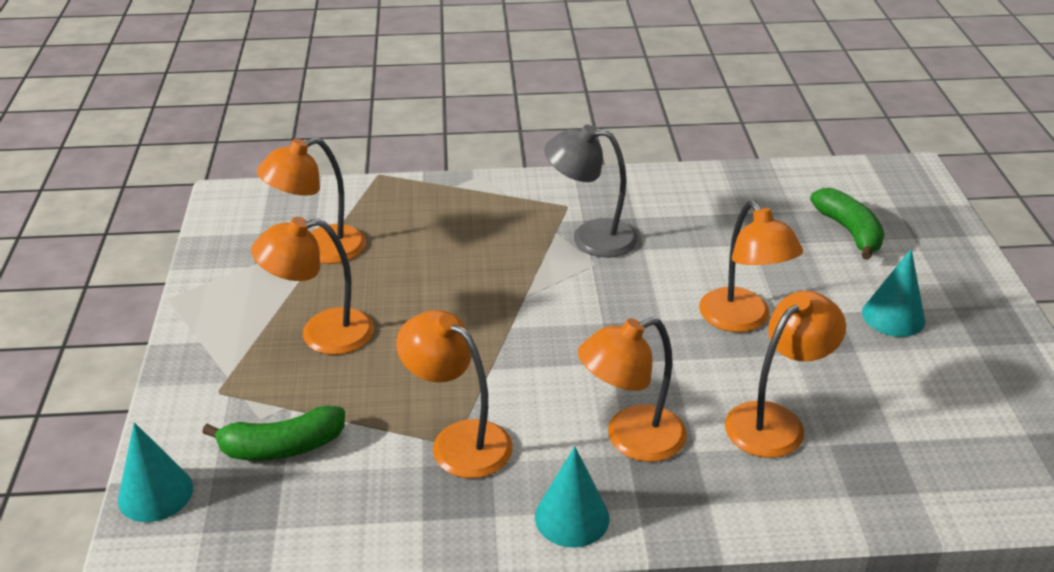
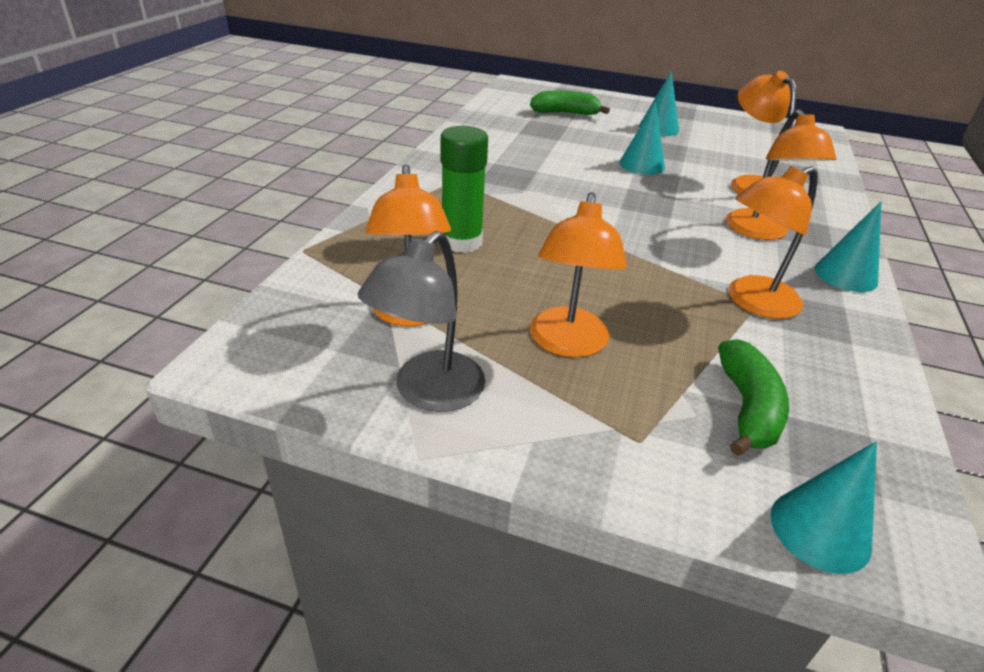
camera: 70 degrees left, 0 degrees up
grey lamp [544,125,638,257] -> grey lamp moved to [358,231,485,412]
orange lamp [699,201,803,332] -> turquoise cone [619,102,665,175]
none -> green glue stick [441,126,488,253]

